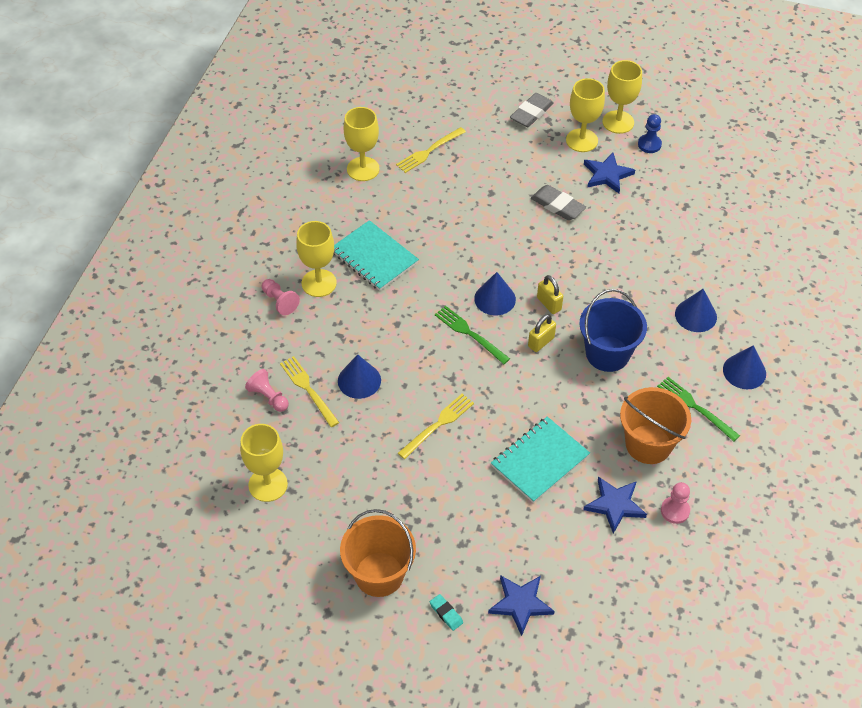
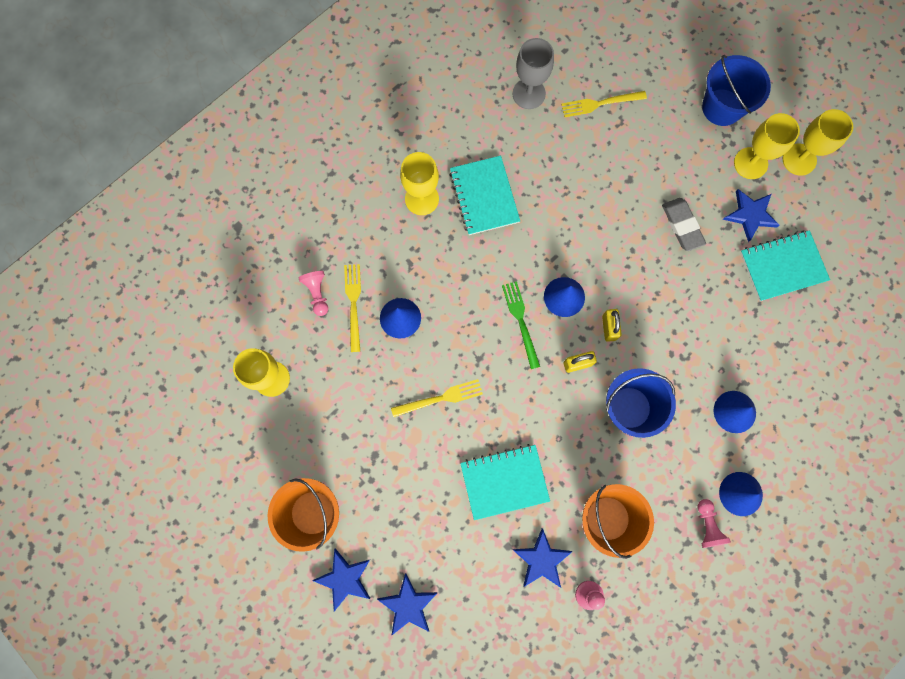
camera: 30 degrees right, 25 degrees up
pink pawn [262,279,300,315] -> pink pawn moved to [698,499,731,548]
yellow goblet [344,107,380,181] -> grey goblet [512,38,554,109]
turquoise eraser [430,594,463,631] -> blue star [313,548,370,611]
grey eraser [510,93,554,127] -> blue bucket [702,55,771,126]
blue pawn [638,114,662,153] -> none
green fork [657,377,740,441] -> none
none -> turquoise notebook [740,230,830,301]

